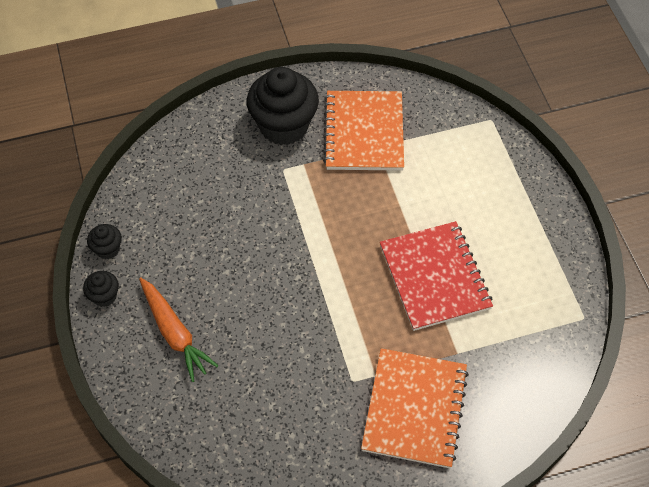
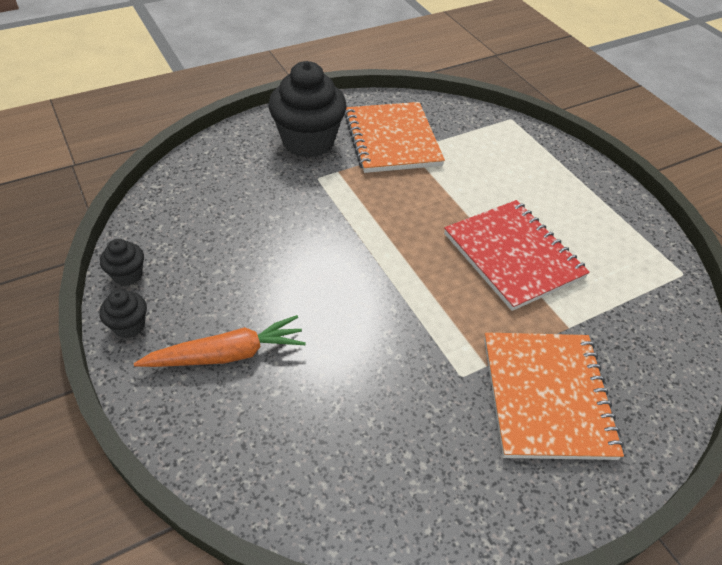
camera: 15 degrees left, 10 degrees down
orange carrot [139,277,218,382] -> orange carrot turned 60 degrees counterclockwise [134,315,306,367]

